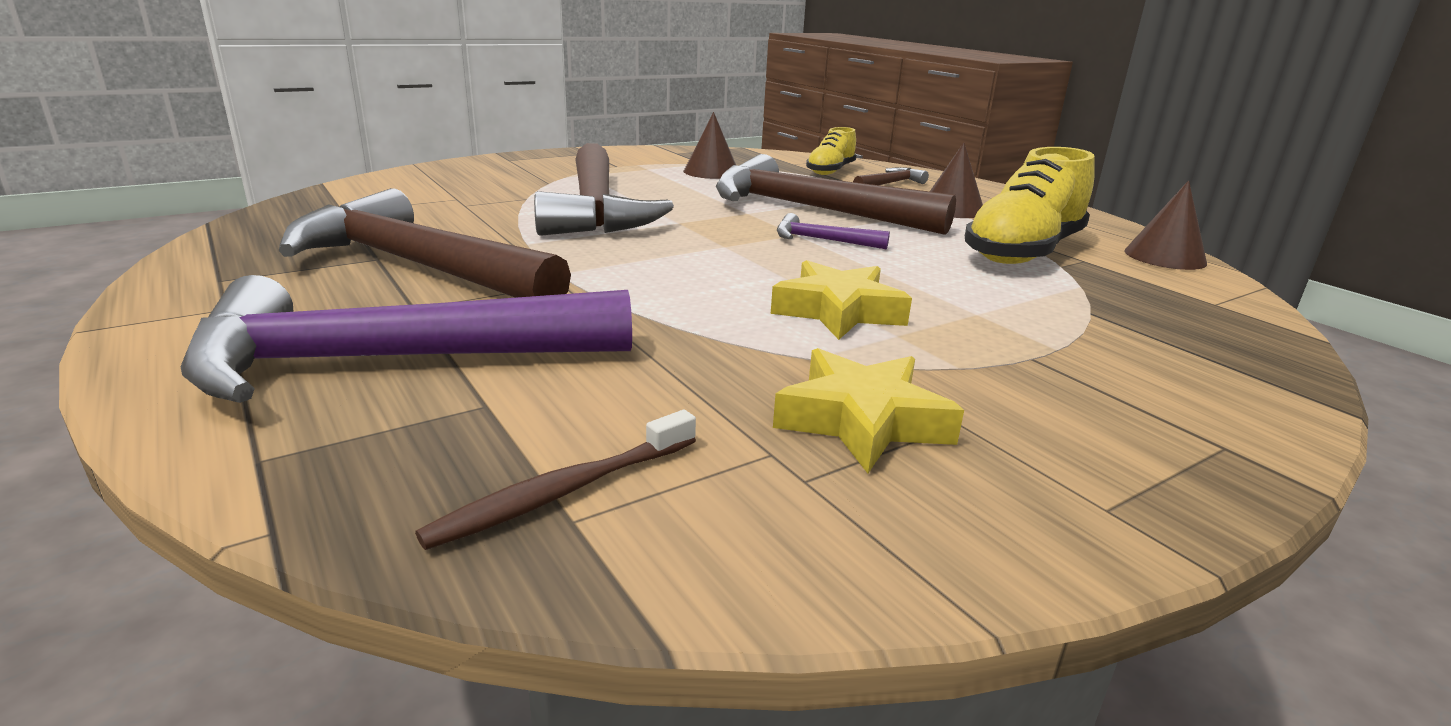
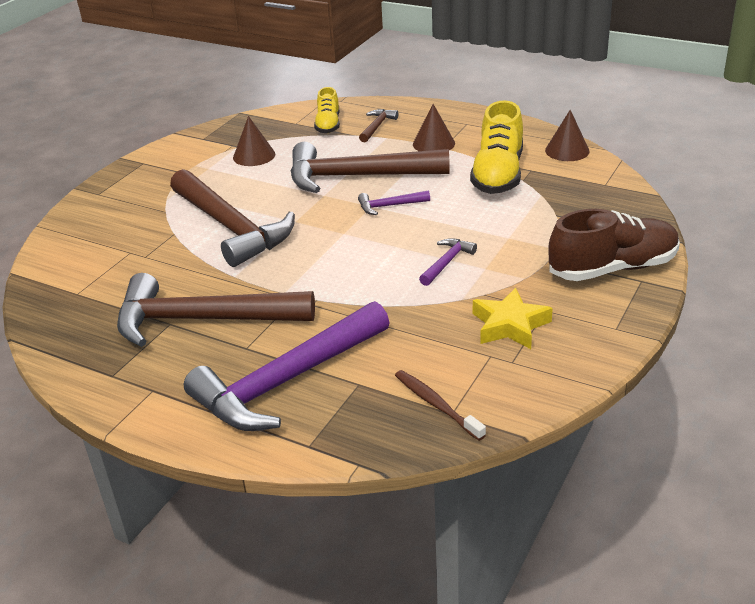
camera: 25 degrees left, 10 degrees up
brown toothbrush [415,410,696,550] -> brown toothbrush turned 120 degrees clockwise [395,370,486,441]
yellow star [771,260,912,340] -> purple hammer [419,238,477,286]
none -> brown shoe [548,209,680,281]

